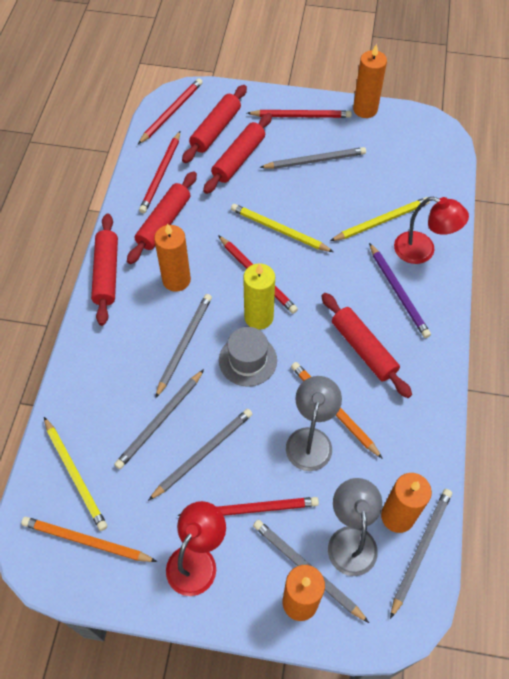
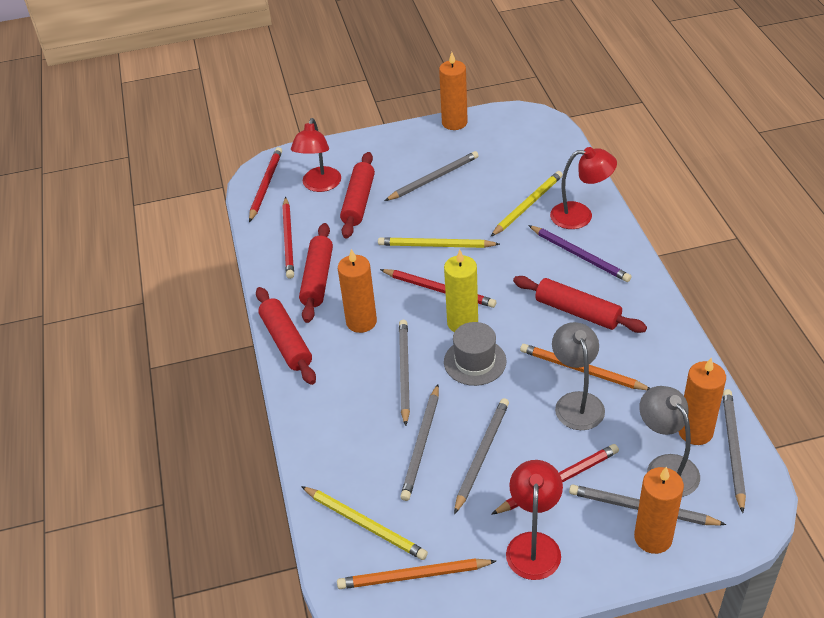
camera: 20 degrees left, 15 degrees down
red rolling pin [182,85,247,163] -> red lamp [291,118,341,192]
red pencil [247,110,352,118] -> none

